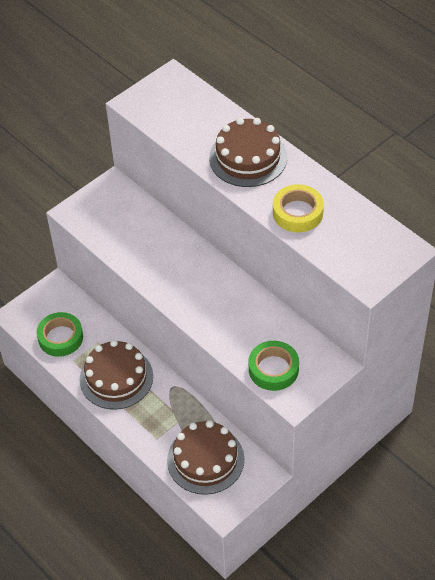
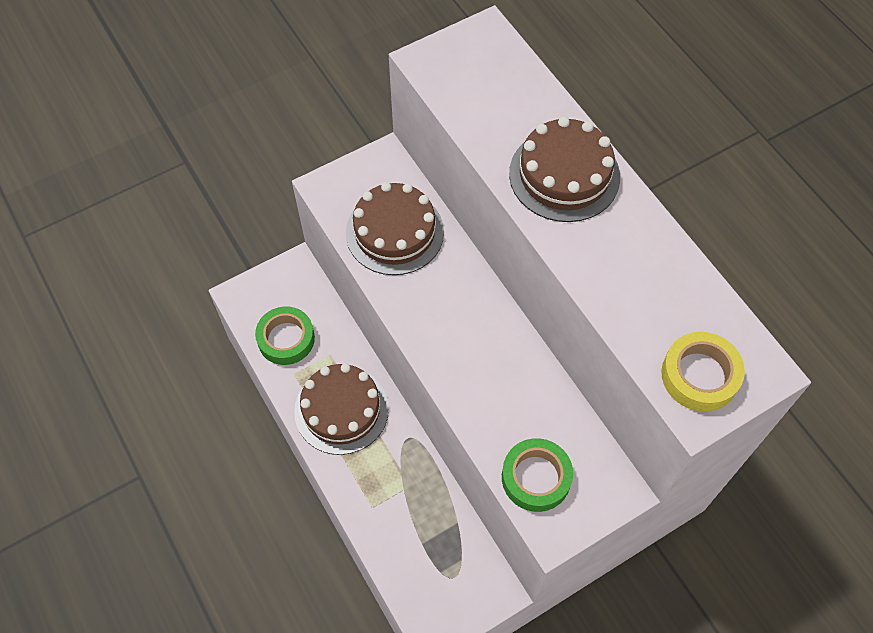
camera: 10 degrees right, 10 degrees up
brown cake [167,420,244,495] -> brown cake moved to [346,182,444,275]
yellow tape [273,184,324,232] -> yellow tape moved to [662,332,745,412]

